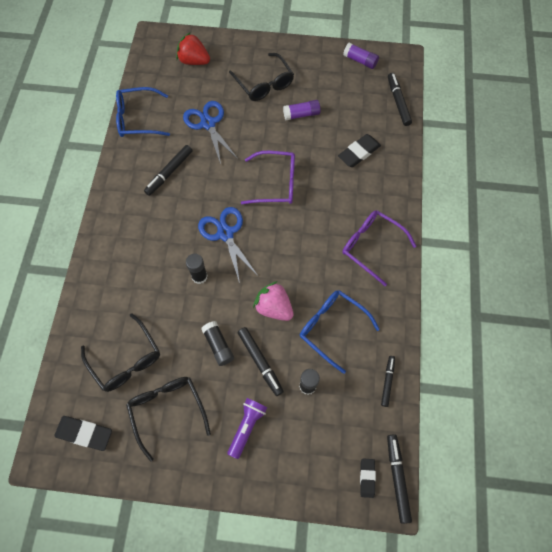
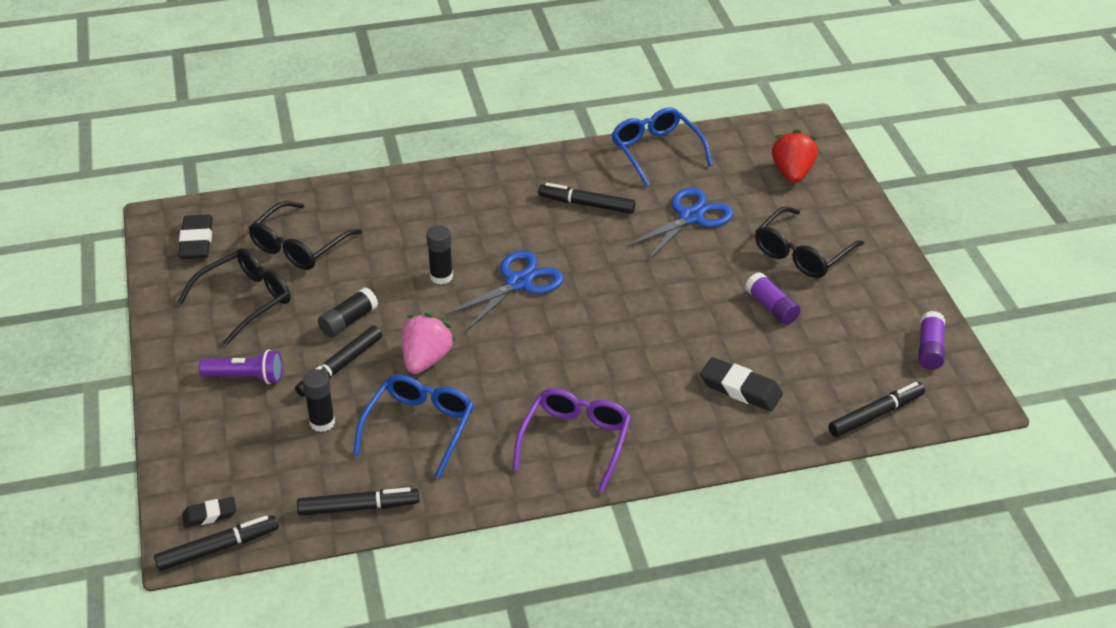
camera: 70 degrees right, 25 degrees down
purple glasses [241,151,295,204] -> none
black marker [381,356,395,407] -> black marker [297,487,420,516], size x1.51

